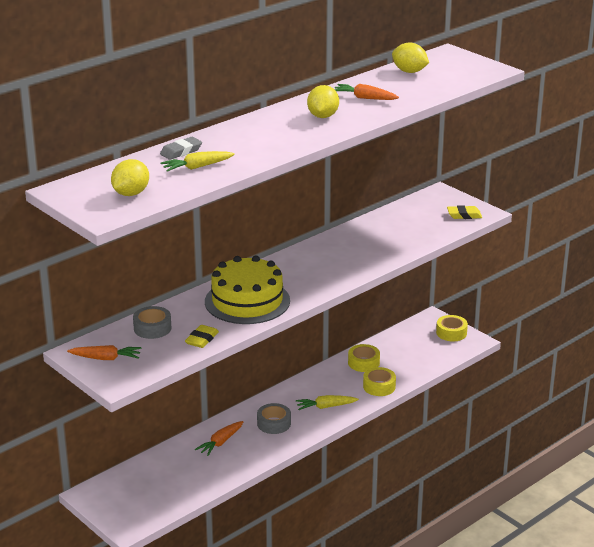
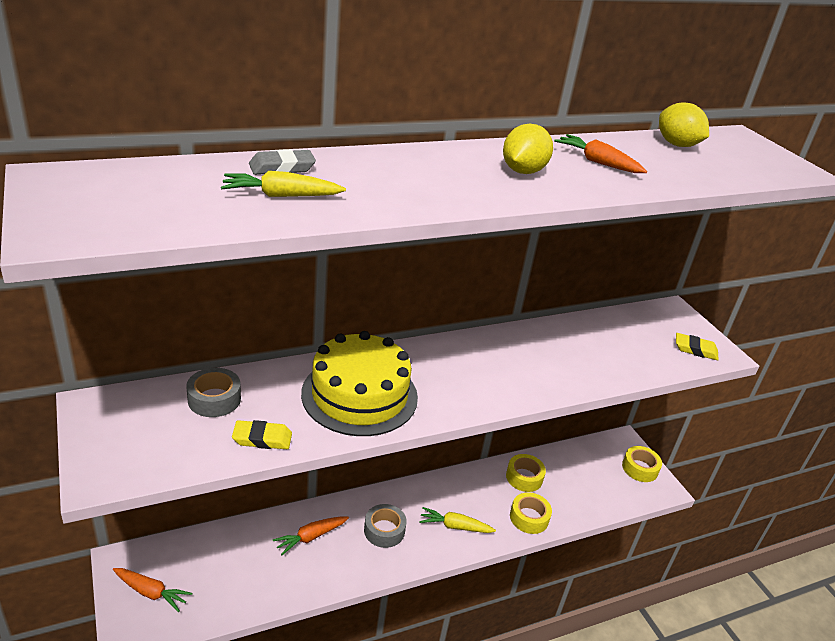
camera: 15 degrees right, 5 degrees up
orange carrot [67,345,141,360] -> orange carrot moved to [113,568,192,612]
yellow lemon [111,159,149,196] -> none
yellow eraser [185,325,219,348] -> yellow eraser turned 45 degrees clockwise [232,420,292,449]

